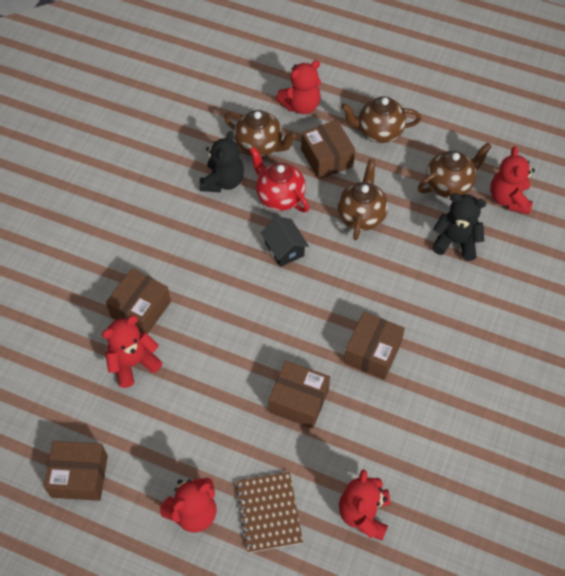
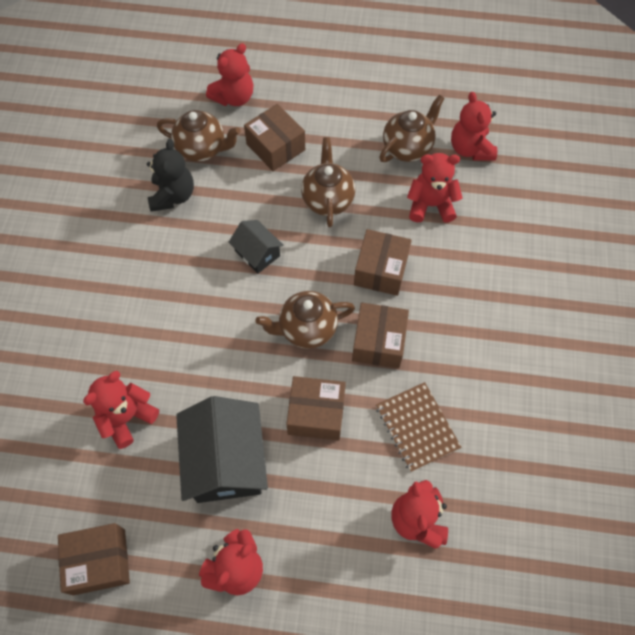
camera: 15 degrees left, 5 degrees up
brown box [106,268,171,334] -> brown box moved to [354,229,412,296]
brown notebook [235,472,303,553] -> brown notebook moved to [376,382,462,472]
red teapot [250,147,309,212] -> none
brown teapot [341,96,421,143] -> brown teapot moved to [255,291,355,349]
black teddy bear [432,193,486,261] -> red teddy bear [407,153,463,223]
none -> black house [176,396,268,503]

